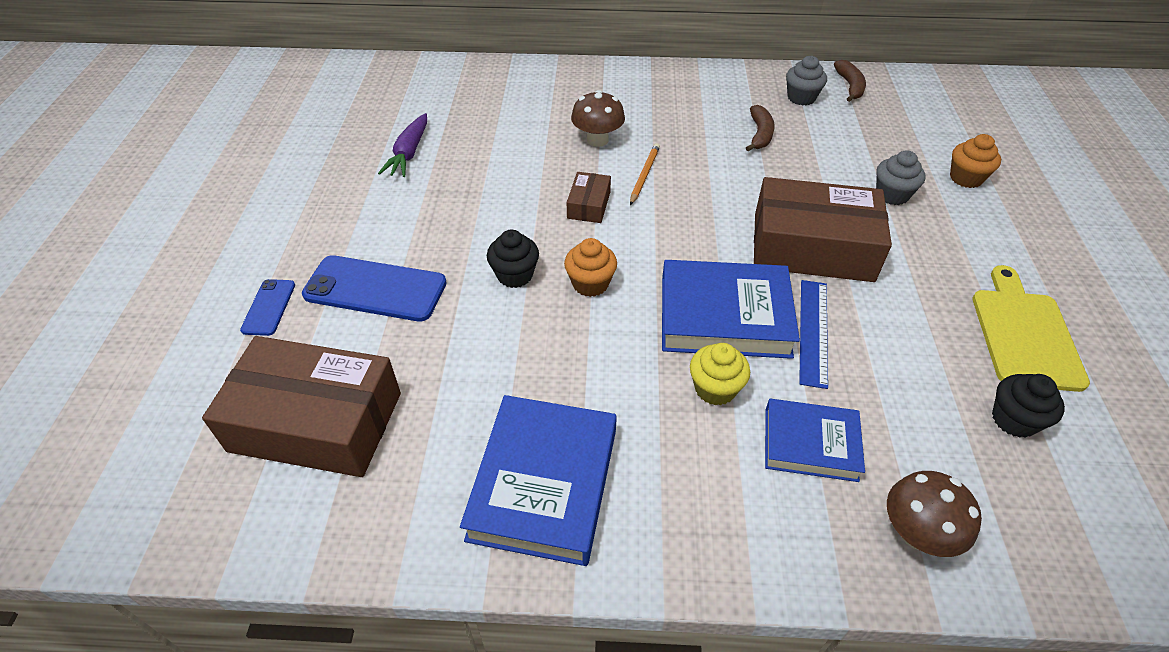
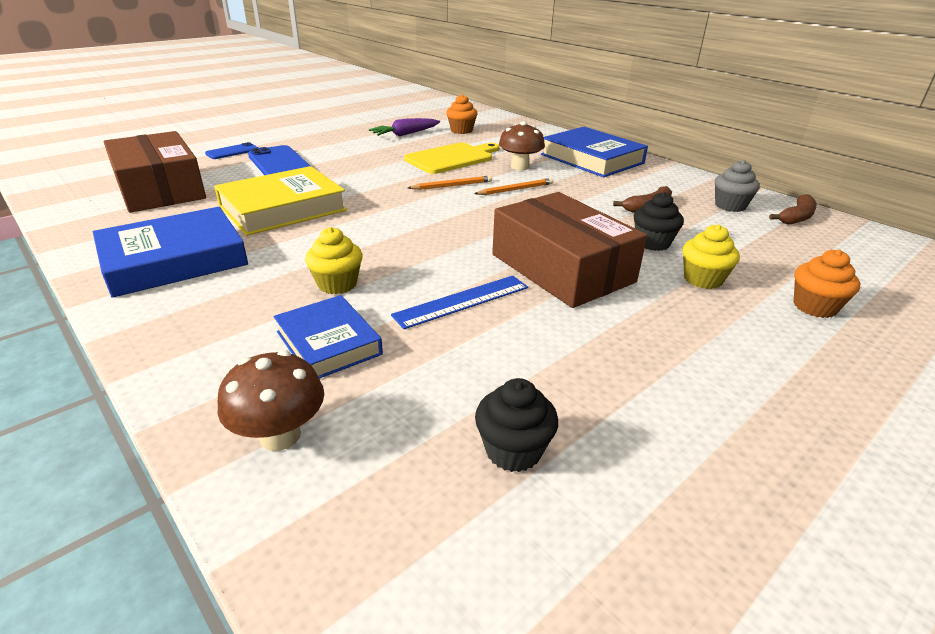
camera: 45 degrees right, 15 degrees down
black cupcake [487,230,539,288] -> black cupcake moved to [634,192,684,251]
orange cupcake [564,238,617,297] -> orange cupcake moved to [446,94,478,134]
brown box [567,172,611,223] -> orange pencil [408,176,492,190]
blue book [662,260,800,359] -> blue book moved to [541,127,648,177]
grey cupcake [876,150,926,205] -> yellow cupcake [683,224,740,289]
yellow cutting board [973,265,1090,392] -> yellow cutting board moved to [404,143,500,174]
none -> yellow book [214,166,347,236]

